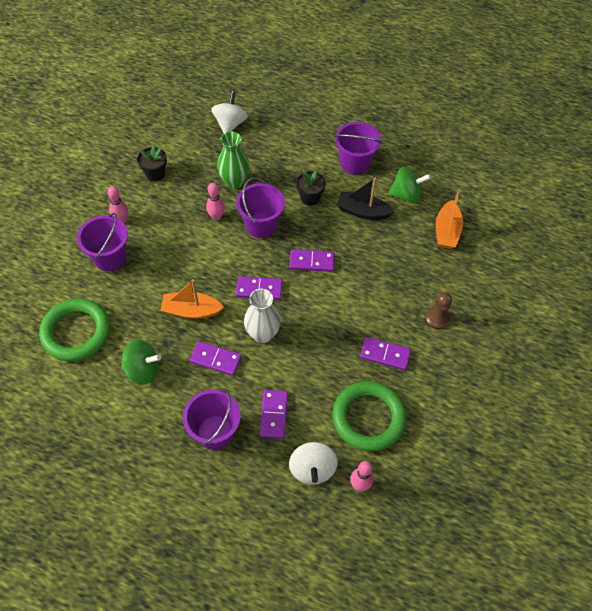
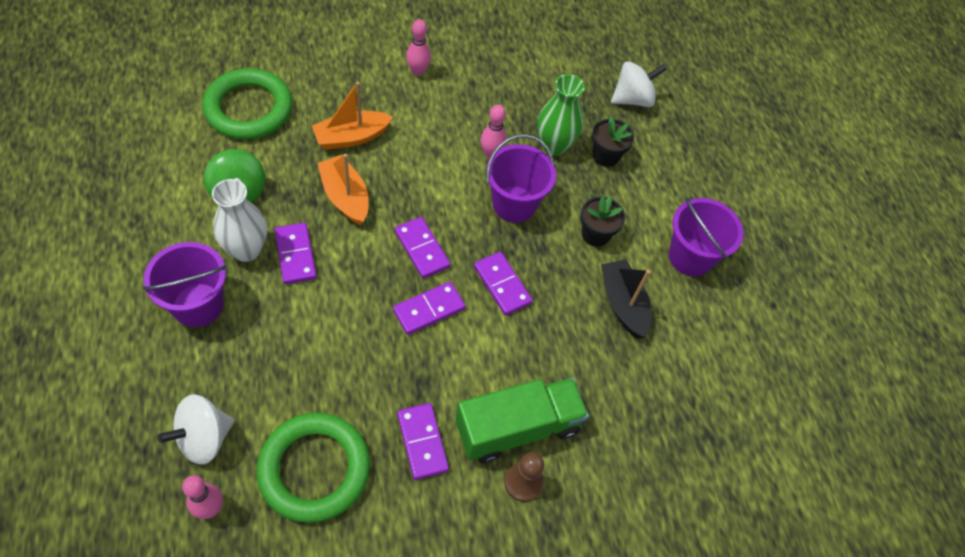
camera: 50 degrees right, 0 degrees up
purple bucket [77,213,128,272] -> none
black flower pot [137,146,167,181] -> black flower pot moved to [592,116,634,167]
white vase [244,289,281,343] -> white vase moved to [212,179,267,262]
purple domino [260,390,288,439] -> purple domino moved to [393,282,466,335]
green spinning top [388,167,431,204] -> none
orange boat [436,191,463,249] -> orange boat moved to [312,82,393,150]
none -> green truck [455,378,589,463]

